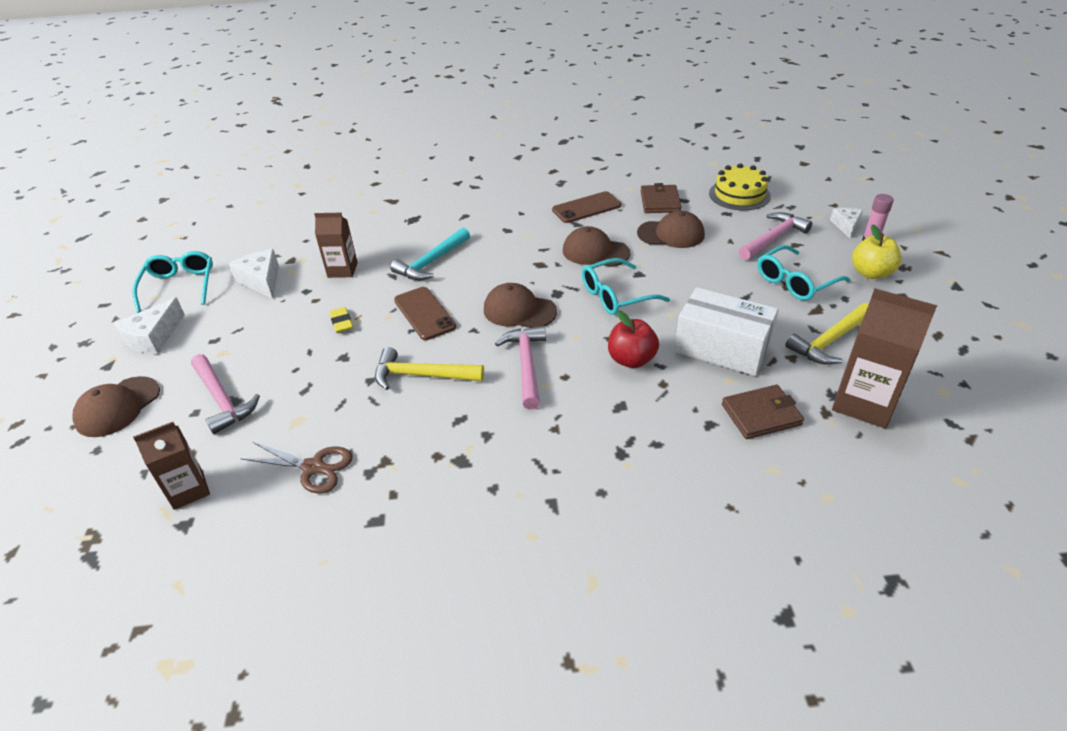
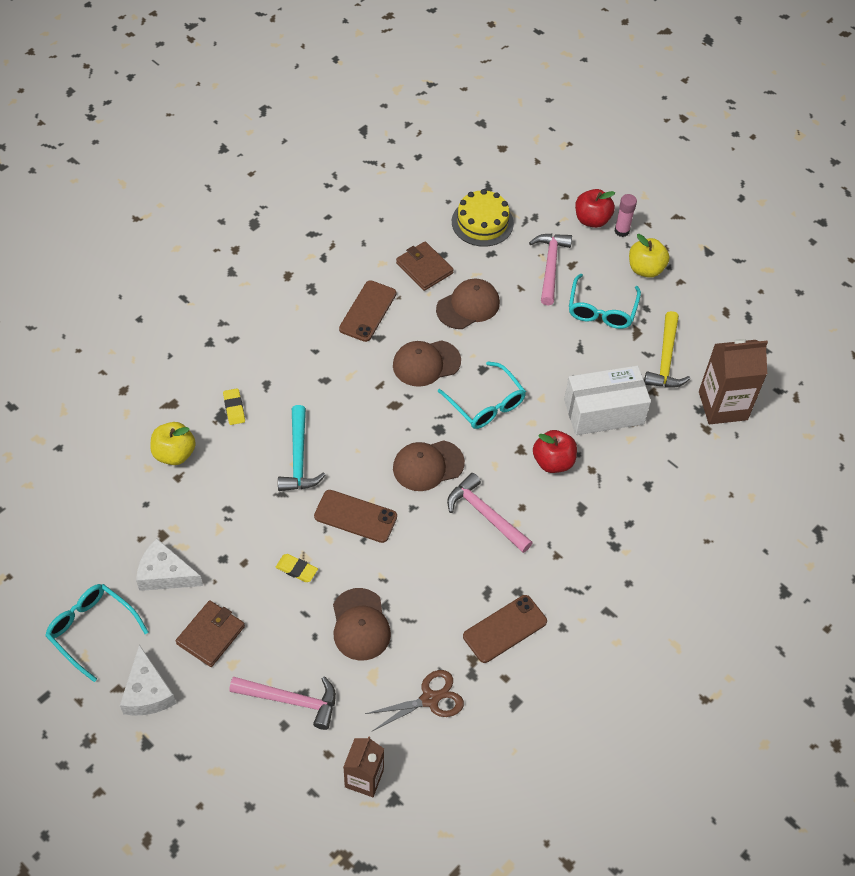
camera: 45 degrees left, 15 degrees up
brown cap [73,376,160,437] -> brown cap moved to [333,588,391,661]
brown carton [314,213,358,278] -> none
yellow hammer [375,347,484,390] -> none
turquoise glasses [582,258,670,315] -> turquoise glasses turned 60 degrees counterclockwise [438,361,526,429]
brown wallet [722,385,804,439] -> brown wallet moved to [176,600,245,667]
white cheese [830,208,863,238] -> red apple [575,189,615,228]
none -> yellow apple [150,422,196,465]
none -> yellow eraser [223,388,245,425]
none -> brown phone [463,595,547,663]

